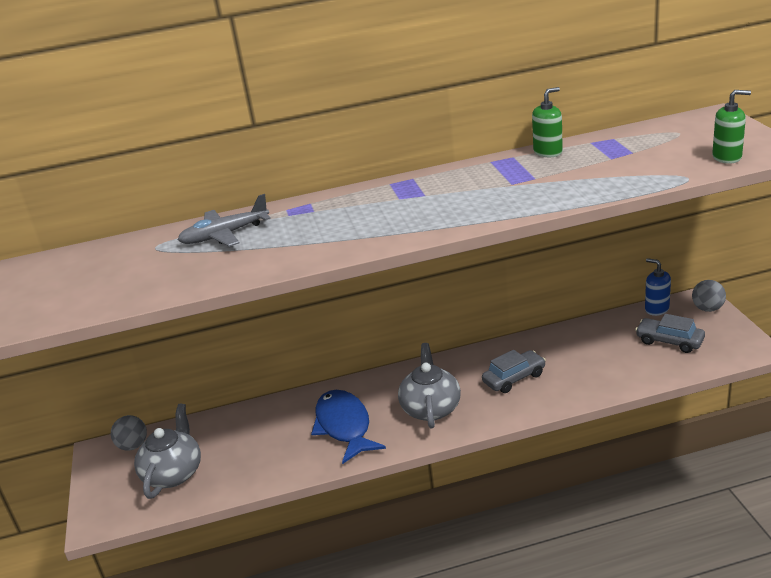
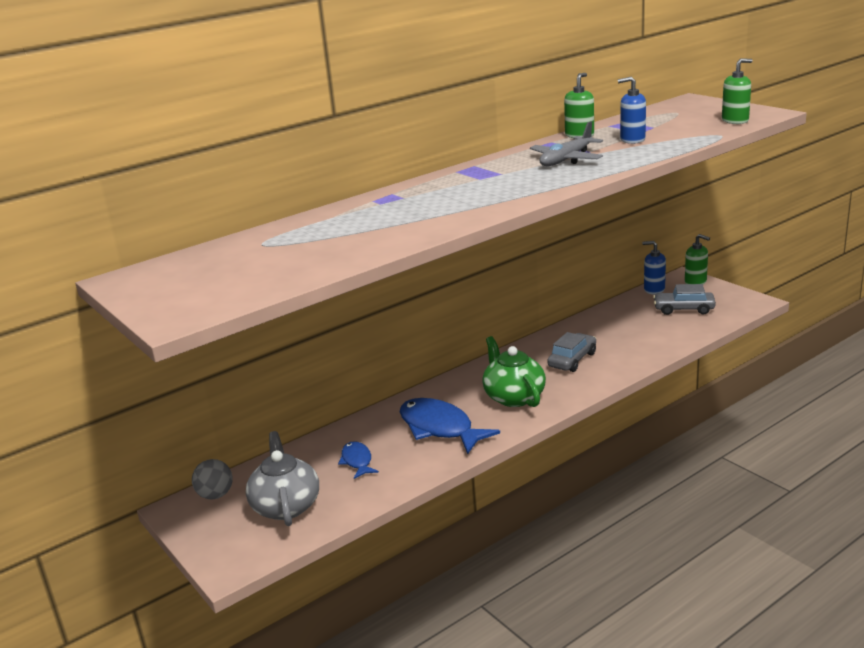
camera: 25 degrees left, 5 degrees down
grey plane [178,194,271,247] -> grey plane moved to [530,121,603,166]
grey teapot [398,343,461,428] -> green teapot [482,336,546,407]
grey ball [692,280,726,312] -> green soap dispenser [685,234,710,285]
none -> blue fish [338,441,379,479]
none -> blue soap dispenser [618,77,646,144]

